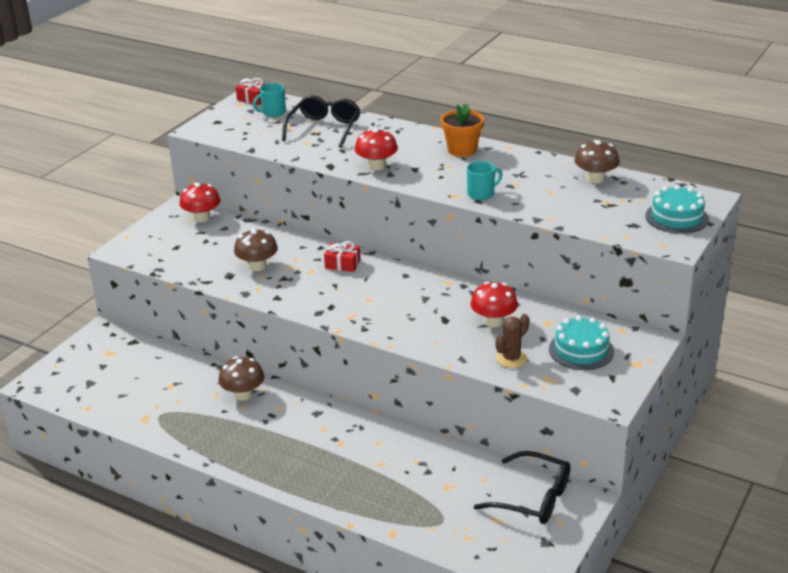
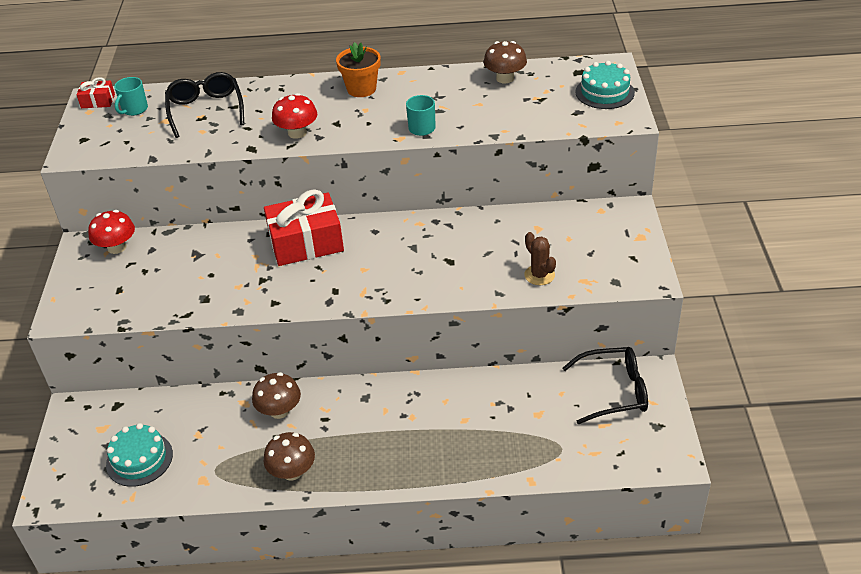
camera: 30 degrees left, 10 degrees up
brown mushroom [234,228,278,271] -> brown mushroom moved to [263,432,315,480]
red gift [324,241,361,272] -> red gift [264,189,344,266], size x2.10
red mushroom [470,282,518,327] -> none
brown cactus [495,314,529,368] -> brown cactus turned 45 degrees counterclockwise [524,232,556,285]
turquoise cake [549,316,614,370] -> turquoise cake moved to [106,423,173,487]

